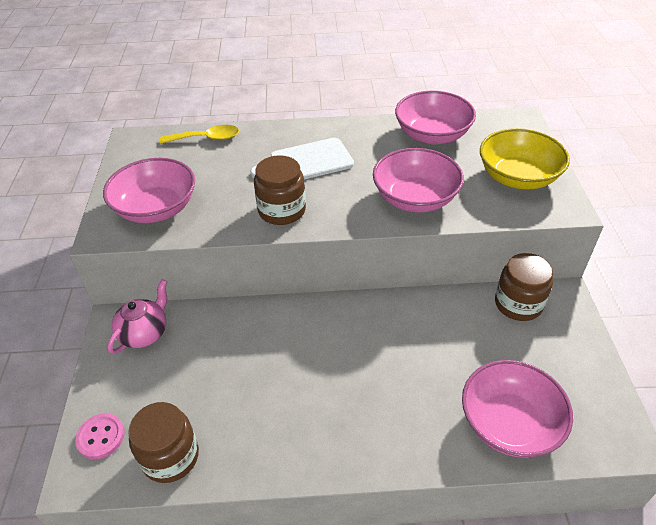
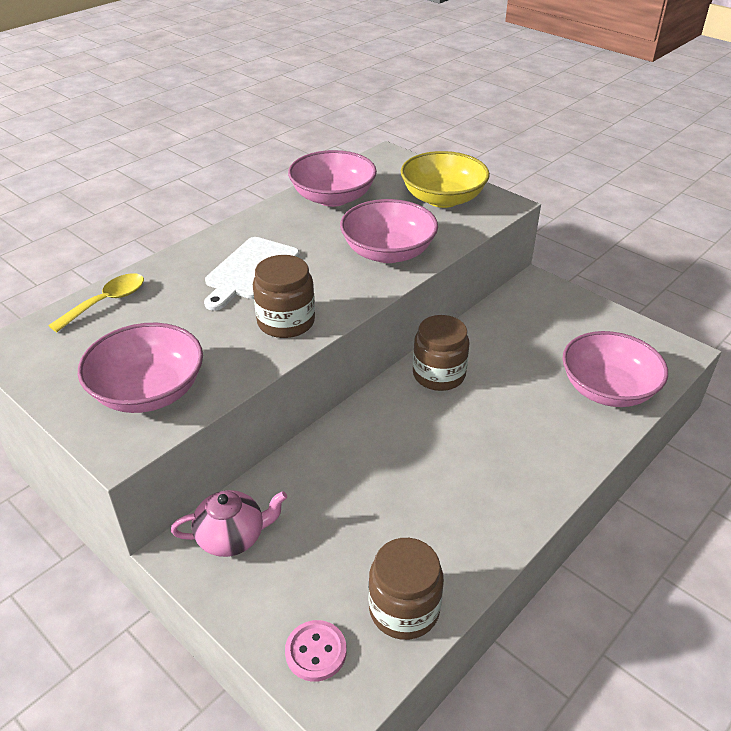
camera: 45 degrees left, 5 degrees down
pink teapot [107,279,167,354] -> pink teapot turned 90 degrees clockwise [171,490,287,557]
brown jar [495,253,553,321] -> brown jar moved to [413,315,470,391]

